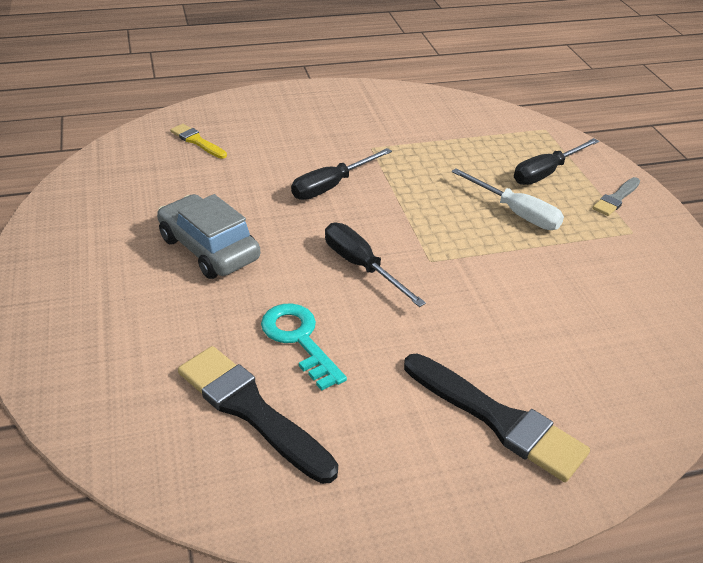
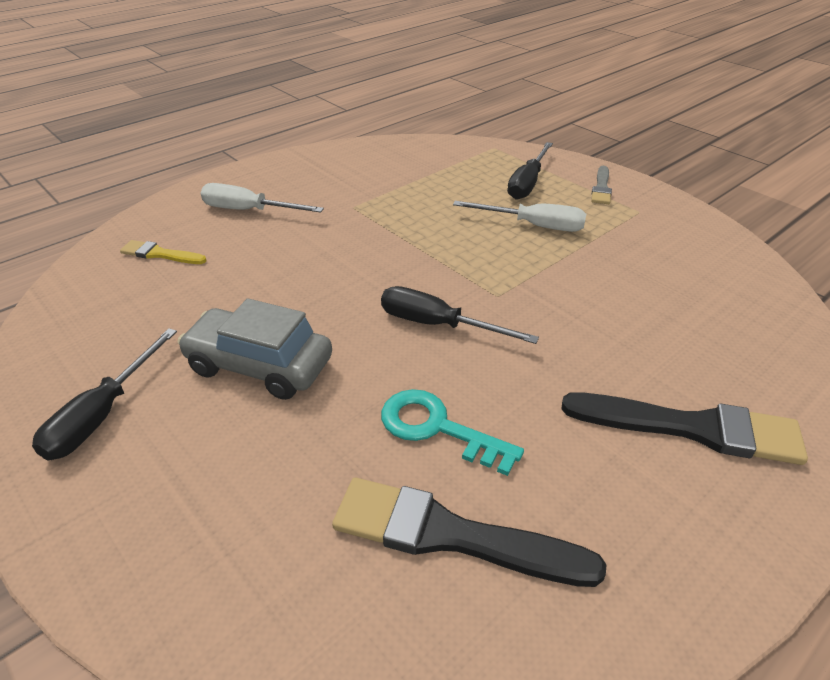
camera: 25 degrees left, 0 degrees up
black screwdriver [291,148,392,200] -> black screwdriver moved to [32,328,177,460]
none -> white screwdriver [201,183,324,213]

